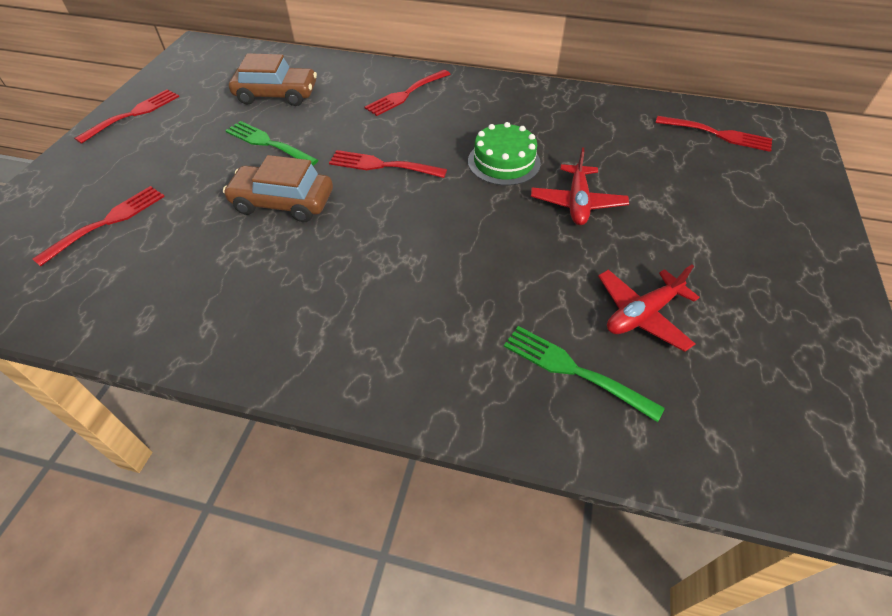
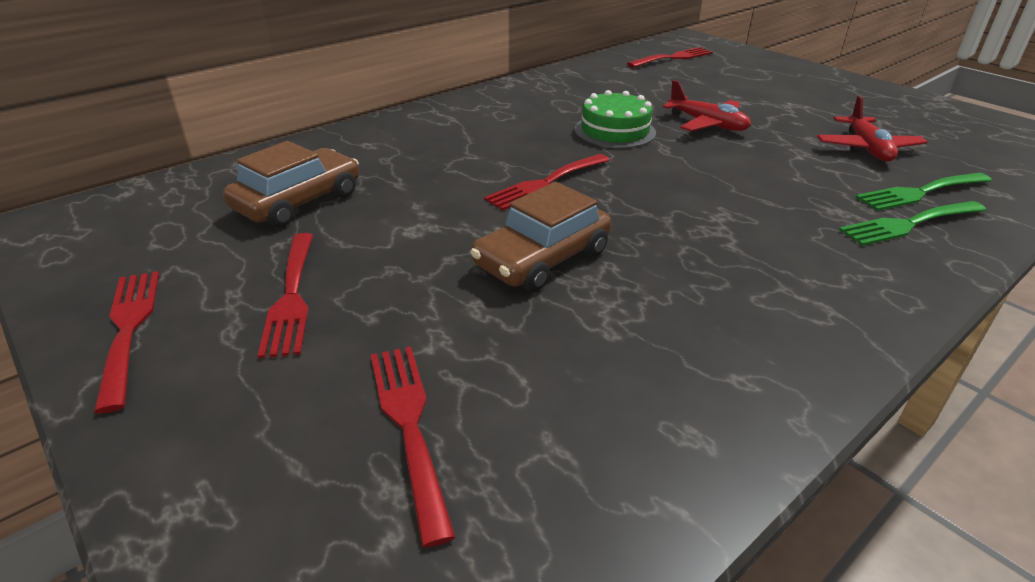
camera: 55 degrees left, 15 degrees down
green fork [225,121,318,166] -> green fork moved to [839,201,986,246]
red fork [364,70,450,116] -> red fork moved to [258,233,313,359]

